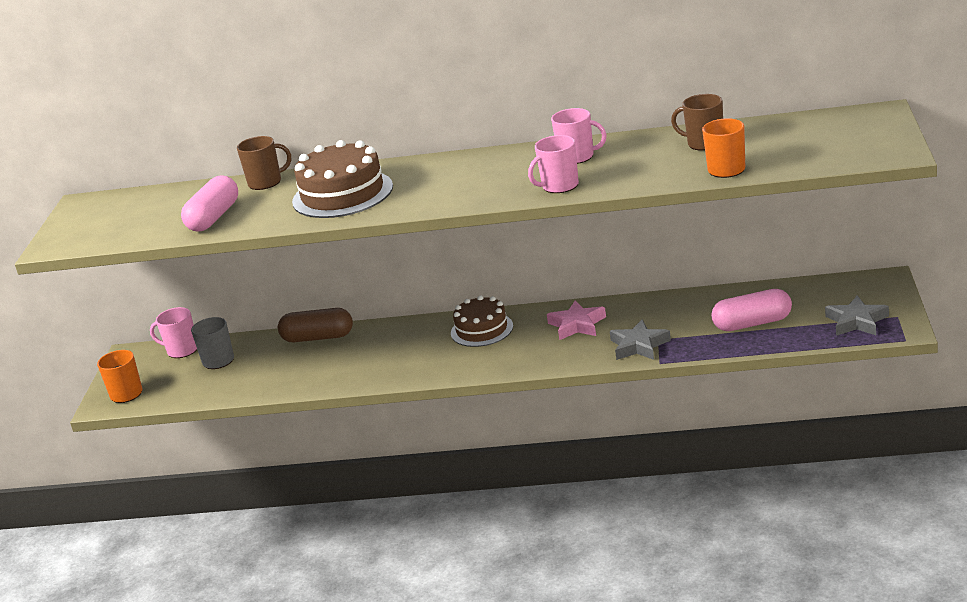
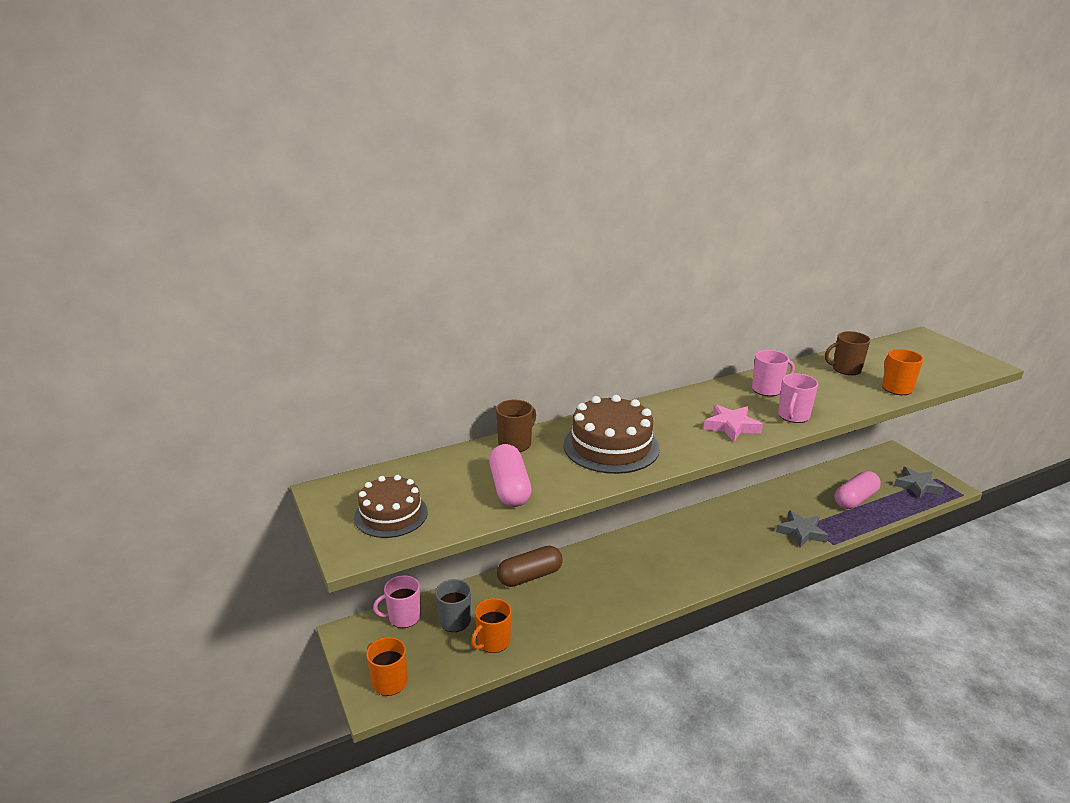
camera: 35 degrees left, 0 degrees up
brown cake [451,295,513,347] -> brown cake moved to [354,475,428,538]
pink star [547,300,606,340] -> pink star moved to [704,404,763,442]
none -> orange mug [471,598,511,653]

